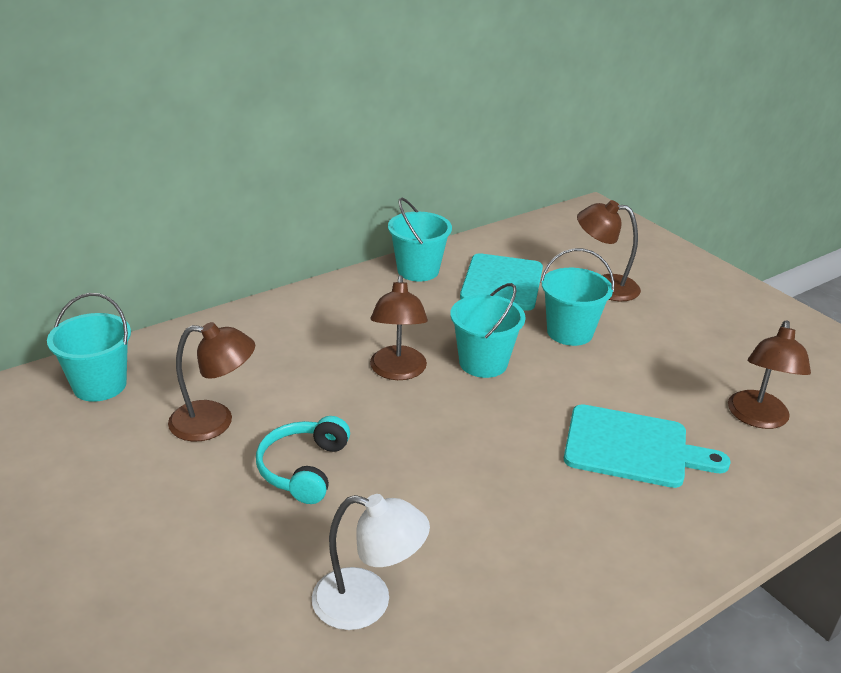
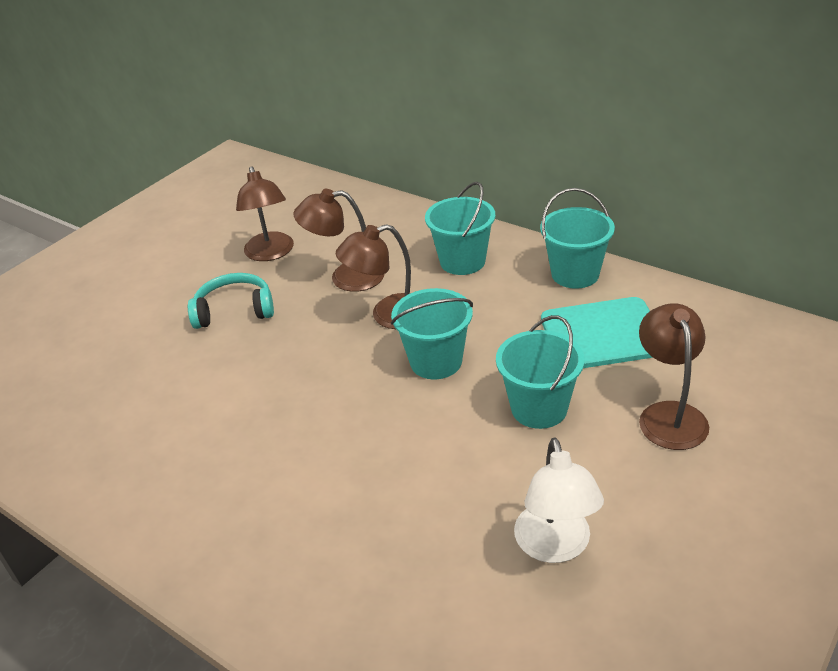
camera: 75 degrees right, 5 degrees up
turquoise bucket [47,293,131,402] -> turquoise bucket moved to [425,182,495,275]
white lamp [312,494,430,630] -> white lamp moved to [514,438,604,563]
turquoise cutting board [564,404,731,488] -> none
brown lamp [728,320,811,429] -> brown lamp moved to [293,189,384,292]

